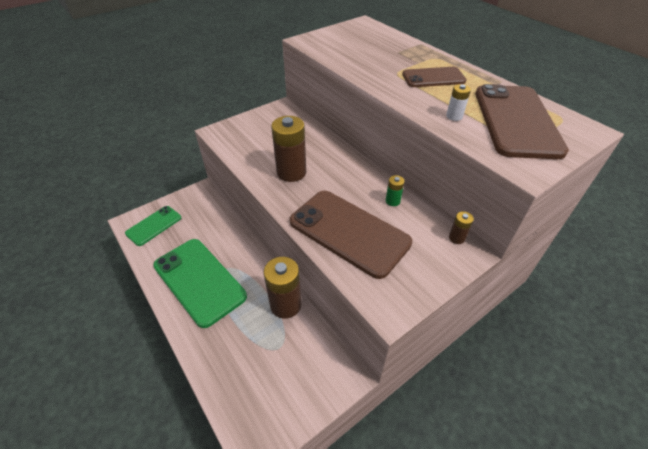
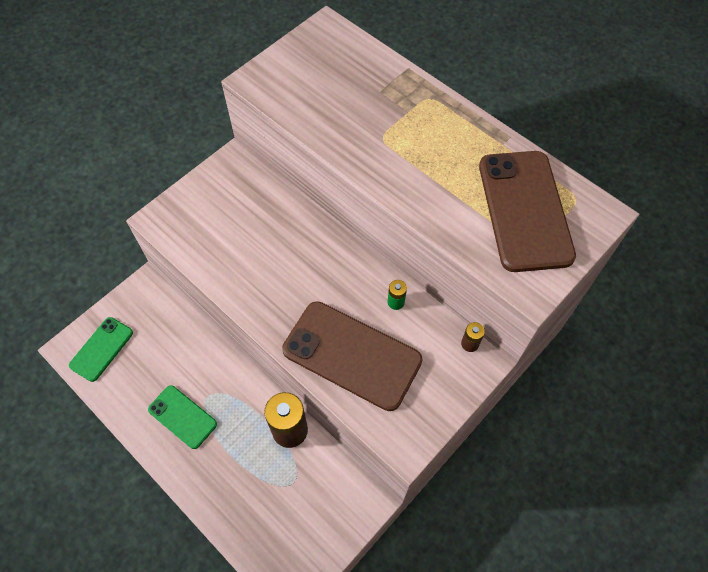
camera: 10 degrees left, 15 degrees up
green phone [153,239,247,328] -> green phone [148,385,217,449], size x0.57
brown battery [271,116,306,182] -> none
brown phone [402,67,467,87] -> none
white battery [446,84,471,121] -> none

